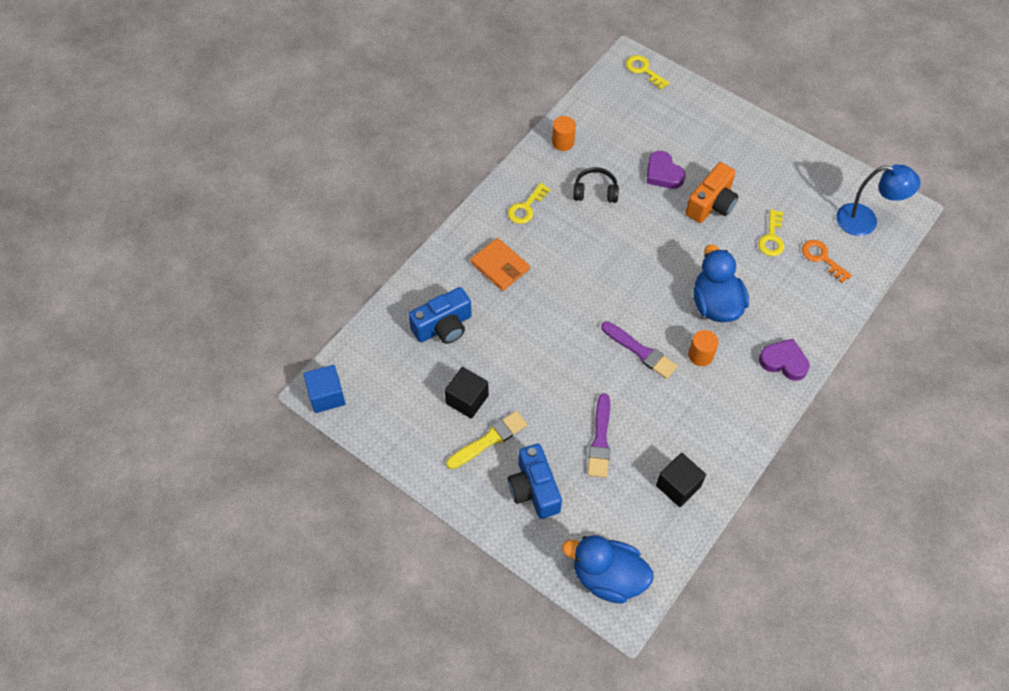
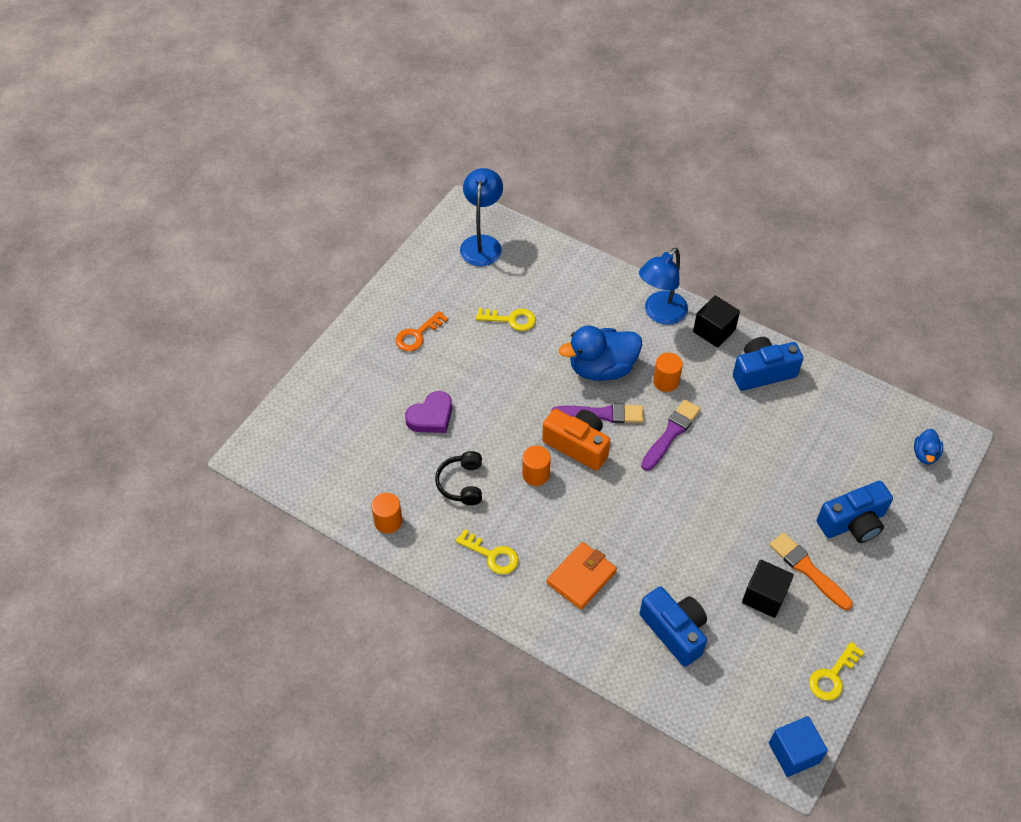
camera: 95 degrees left, 5 degrees down
yellow brush [446,411,527,469] -> orange brush [769,532,853,610]
blue duck [562,535,654,604] -> blue duck [914,429,943,465], size x0.49
purple brush [588,393,610,478] -> purple brush moved to [551,403,644,423]
yellow key [626,55,669,90] -> yellow key moved to [809,642,865,701]
black cube [656,453,706,507] -> black cube moved to [693,295,740,348]
orange camera [685,162,738,223] -> orange camera moved to [542,409,610,471]
purple heart [759,339,810,381] -> blue lamp [639,248,688,325]
orange key [802,240,852,283] -> orange key moved to [395,311,448,352]
none -> orange cylinder [522,446,551,486]
none -> blue camera [733,337,803,391]

